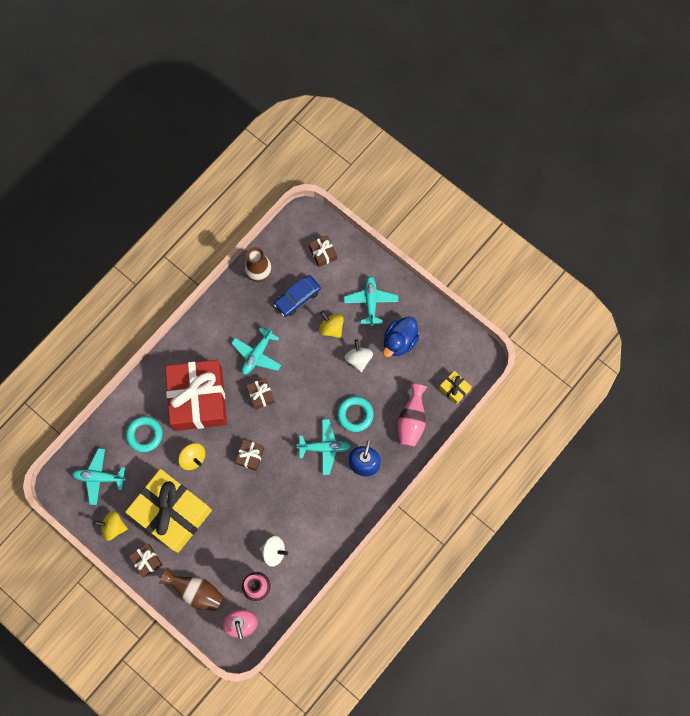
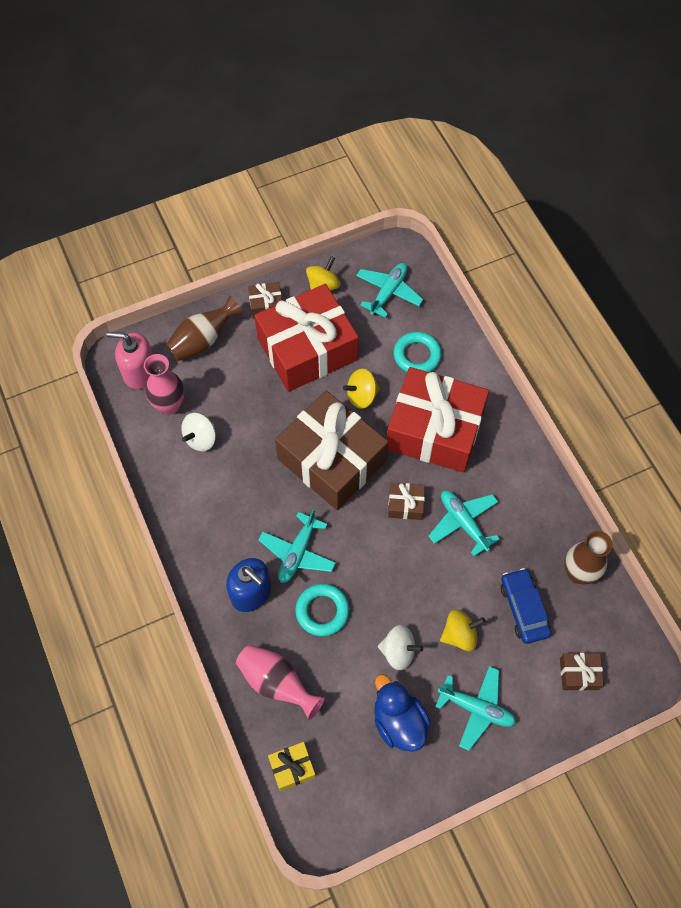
camera: 115 degrees right, 10 degrees down
yellow gift [125,469,212,553] -> red gift [254,284,359,392]
brown gift [235,439,264,471] -> brown gift [275,391,388,510], size x2.48

